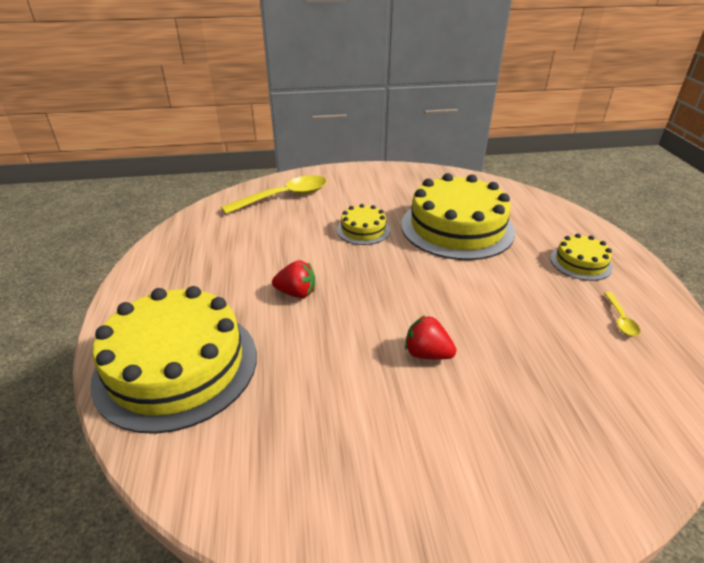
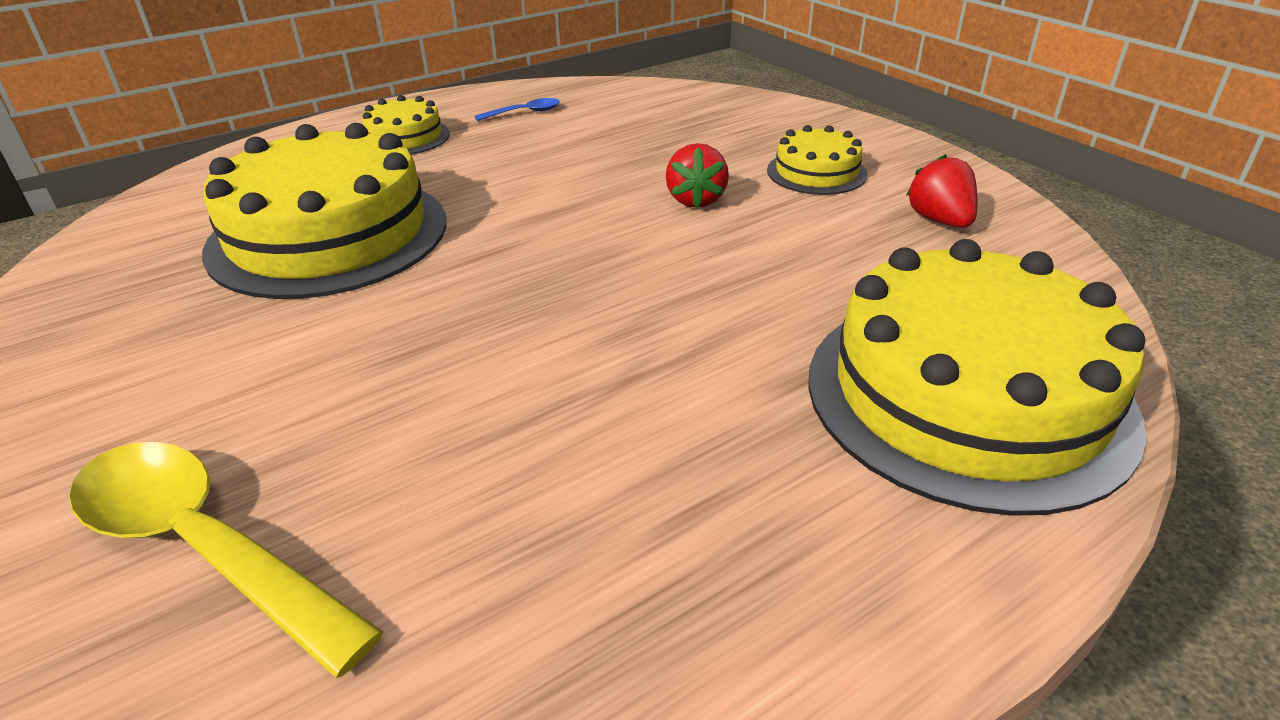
camera: 115 degrees left, 0 degrees up
red strawberry [272,260,315,298] -> red strawberry moved to [907,154,977,228]
yellow cake [337,204,390,245] -> yellow cake moved to [767,125,868,195]
yellow spoon [604,292,640,336] -> blue spoon [475,98,560,121]

